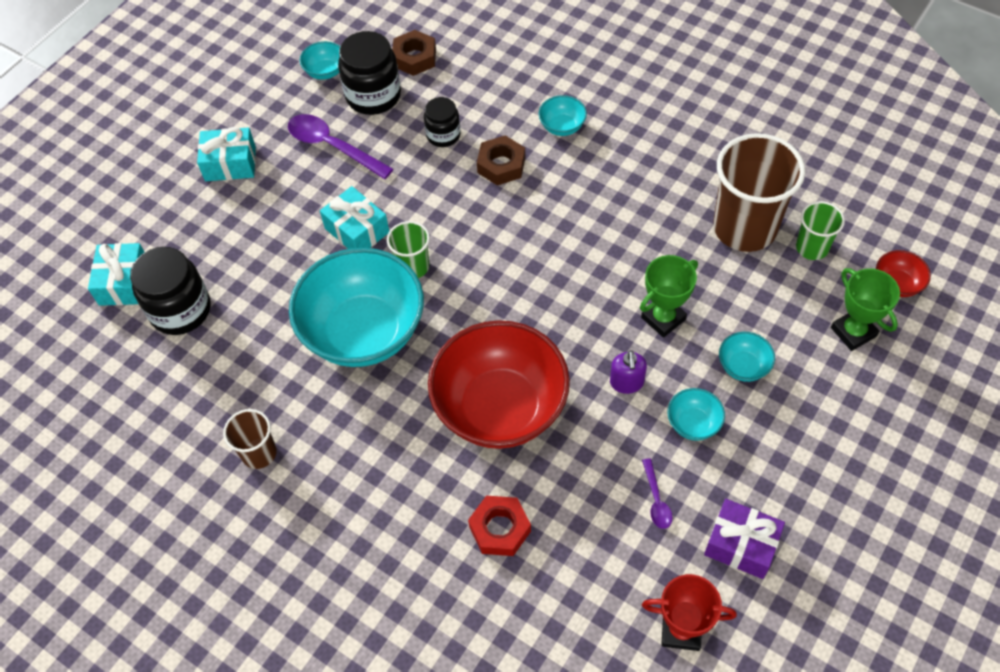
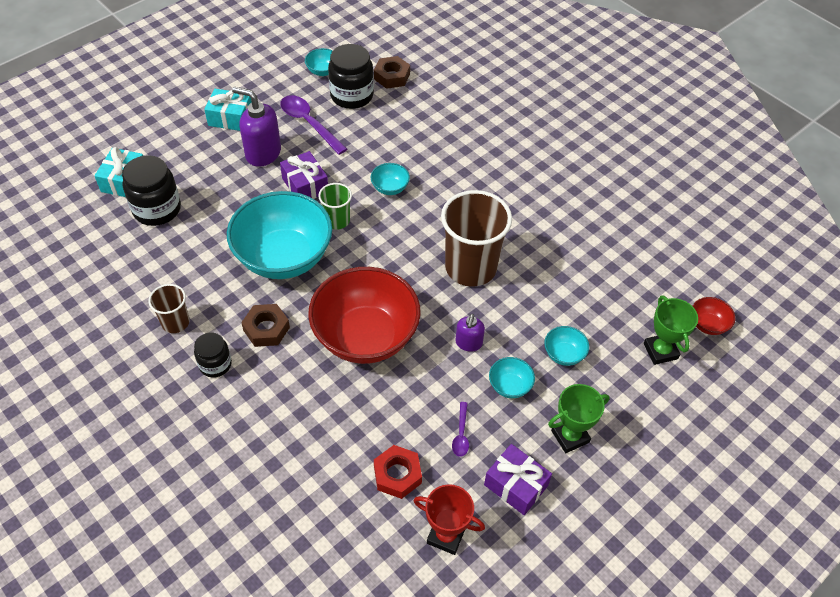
camera: 10 degrees right, 5 degrees down
turquoise gift [320,186,389,249] -> purple gift [280,151,328,199]
black jar [424,97,461,147] -> black jar moved to [194,332,232,378]
red nut [468,496,531,556] -> red nut moved to [374,445,422,499]
brown nut [477,135,525,185] -> brown nut moved to [241,304,290,347]
turquoise bowl [539,95,587,136] -> turquoise bowl moved to [371,163,410,195]
green trophy [640,255,698,338] -> green trophy moved to [548,384,610,453]
brown cup [713,133,805,252] -> brown cup moved to [441,190,512,287]
green cup [796,201,845,260] -> none
none -> purple soap dispenser [232,87,281,167]

